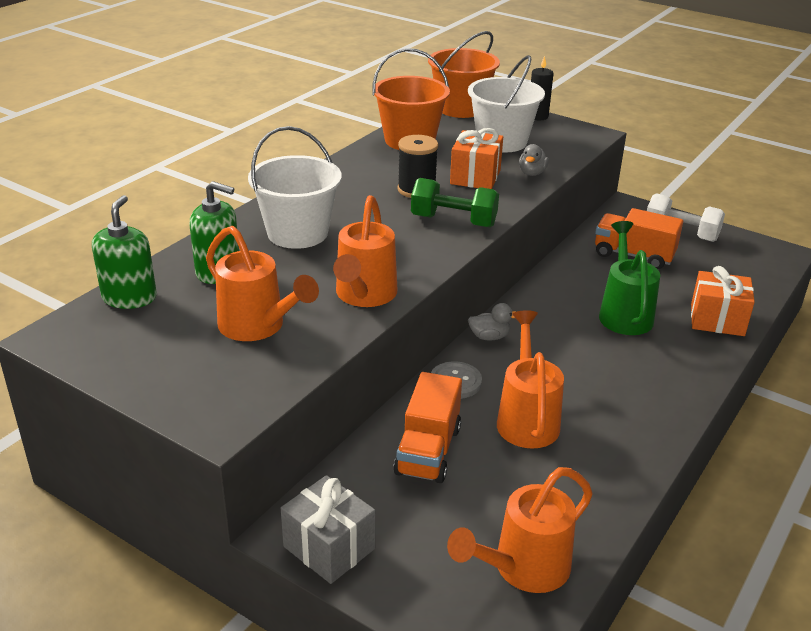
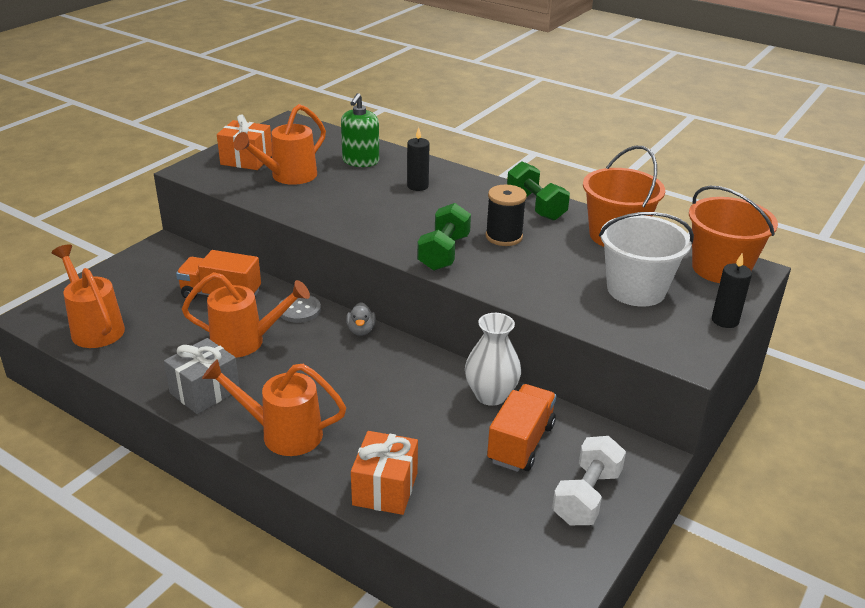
camera: 90 degrees right, 0 degrees up
green soap dispenser [92,195,157,309] -> none
white bucket [248,126,342,249] -> black candle [407,127,430,191]
grey gift [281,475,375,584] -> grey gift moved to [164,338,240,414]
orange watering can [333,195,398,307] -> orange watering can moved to [202,359,346,456]
orange gift [450,128,503,189] -> orange gift moved to [217,114,272,170]
grey duck [519,144,549,176] -> none
green watering can [599,221,661,335] -> none
none -> white vase [465,313,521,406]
none -> green dumbbell [507,161,570,221]

